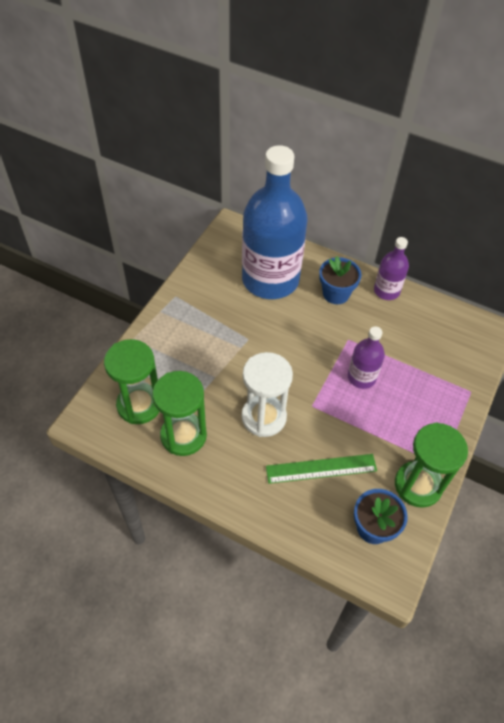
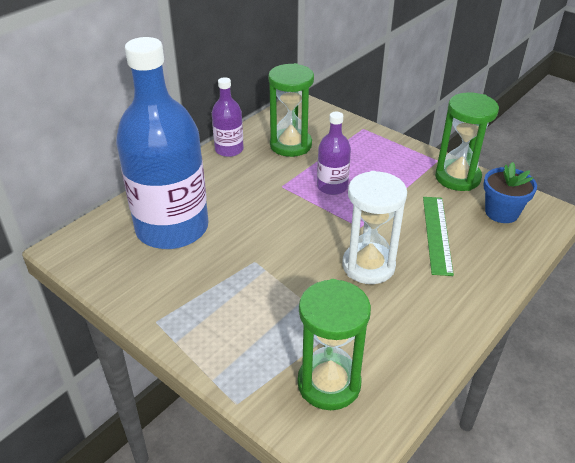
camera: 75 degrees left, 15 degrees down
green hourglass [152,371,207,456] -> green hourglass moved to [268,63,314,157]
blue flower pot [319,256,361,304] -> none

